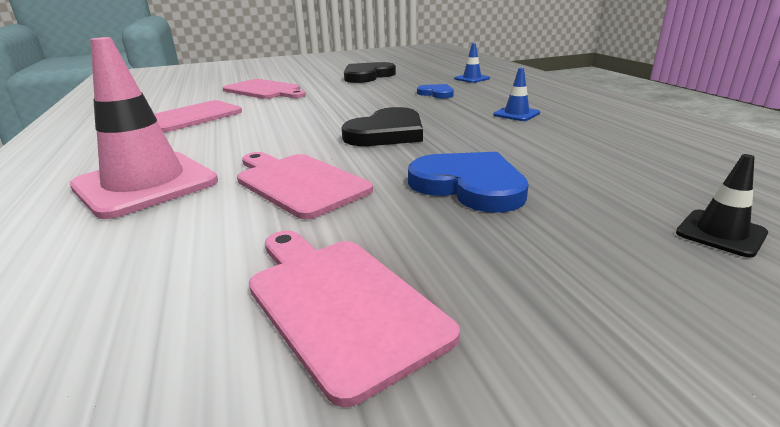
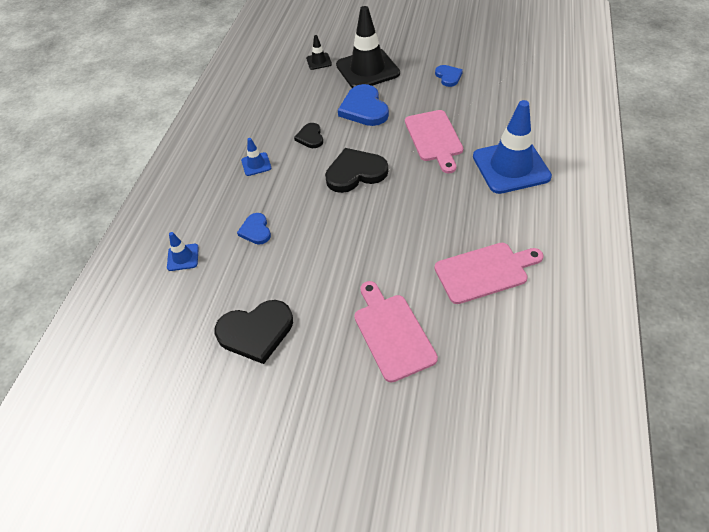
camera: 145 degrees left, 25 degrees up
pink traffic cone [70,37,218,219] -> blue traffic cone [473,100,552,194]
pink cutting board [249,230,460,407] -> blue heart [435,65,463,87]
none -> black heart [294,123,323,148]
none -> black traffic cone [336,6,400,88]

